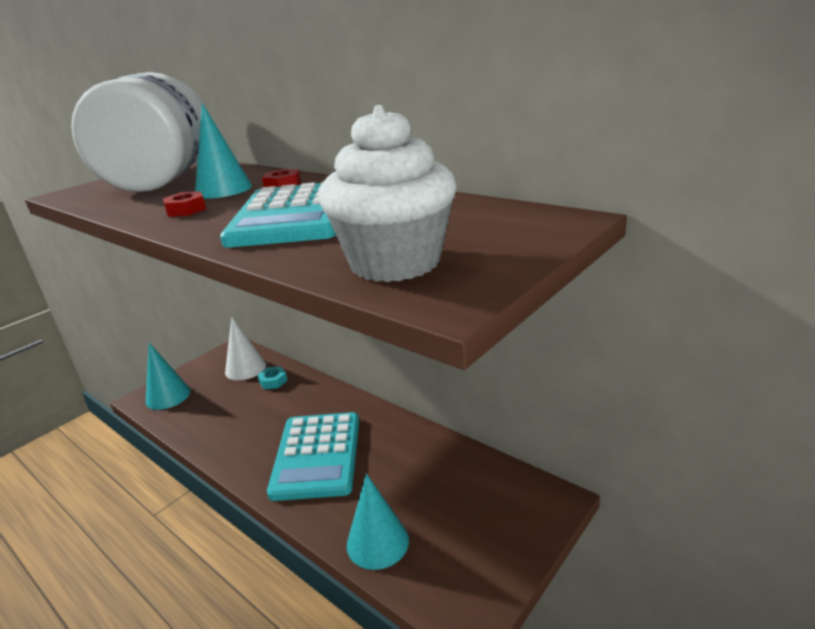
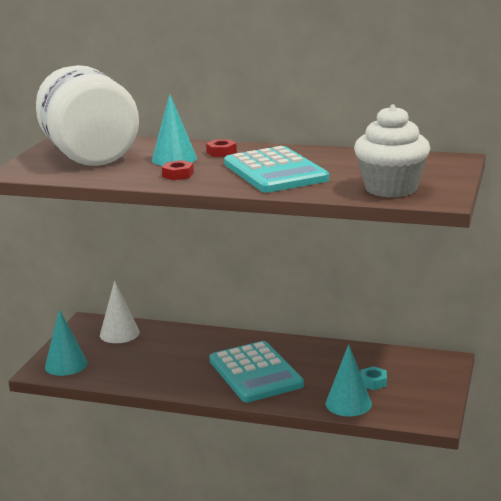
camera: 25 degrees left, 5 degrees down
turquoise nut [257,366,288,389] -> turquoise nut moved to [360,366,387,390]

